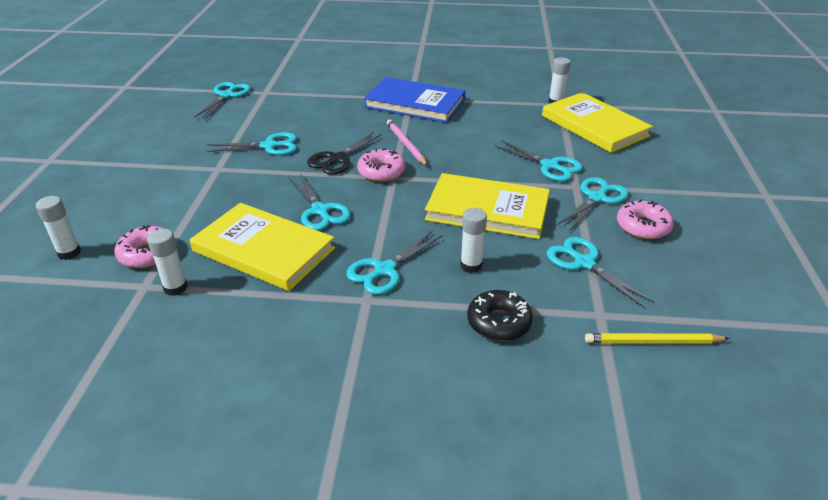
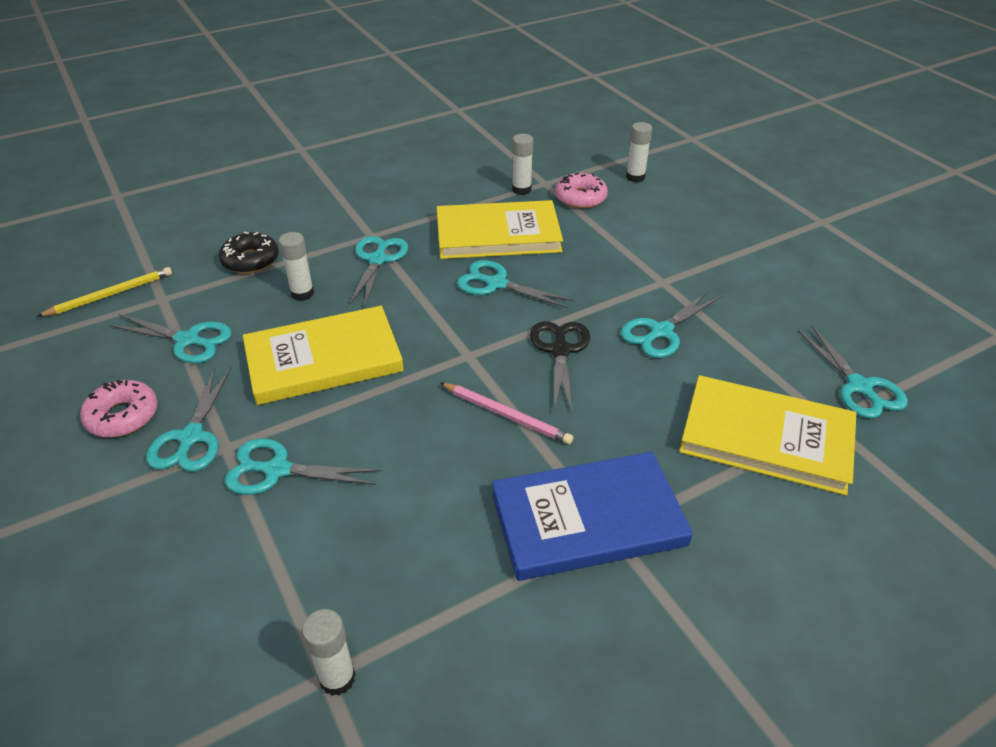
camera: 145 degrees right, 5 degrees up
pink donut [357,148,406,182] -> none
yellow book [542,92,653,153] -> yellow book moved to [679,375,856,495]

